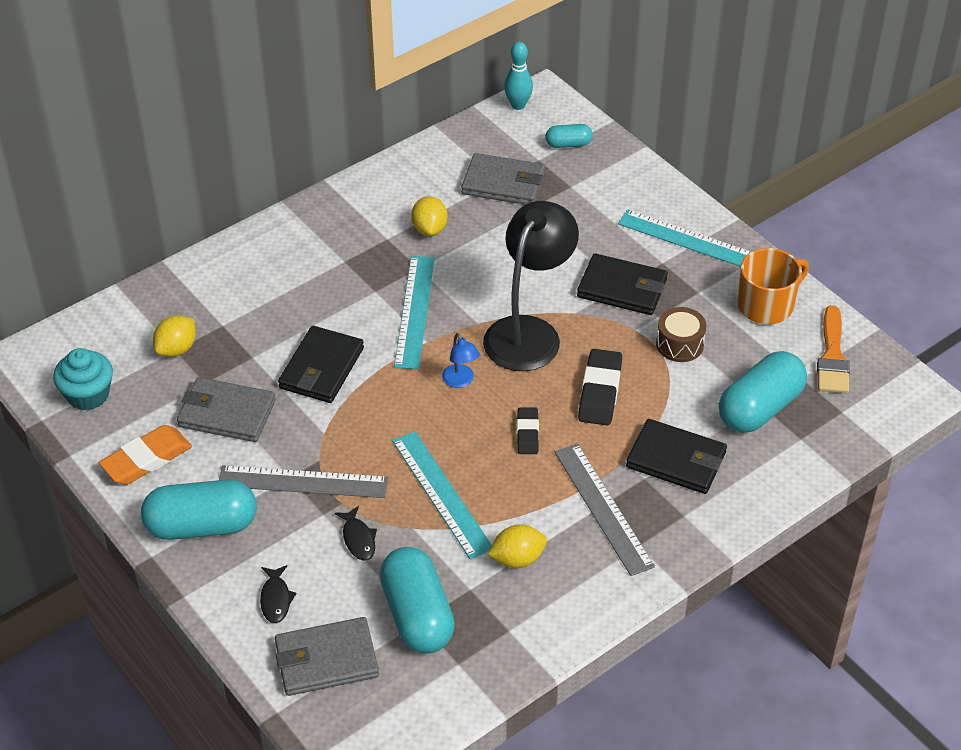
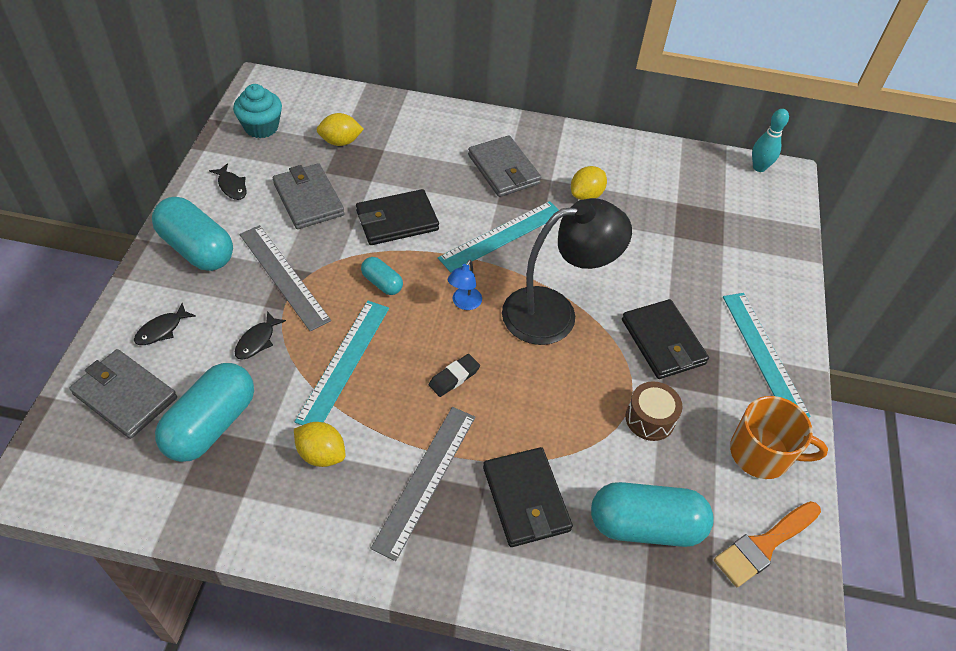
camera: 45 degrees right, 5 degrees up
orange eraser [99,425,192,485] -> black fish [209,163,247,200]
grey wallet [461,153,545,205] -> grey wallet moved to [468,135,541,197]
turquoise capsule [545,124,593,148] -> turquoise capsule moved to [361,257,403,295]
black eraser [578,349,622,425] -> none

